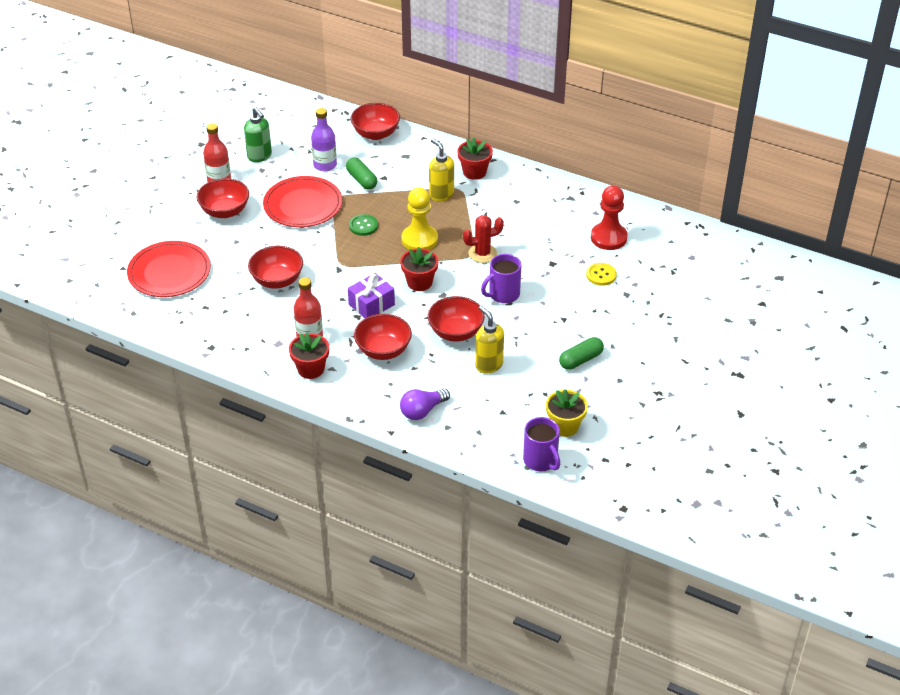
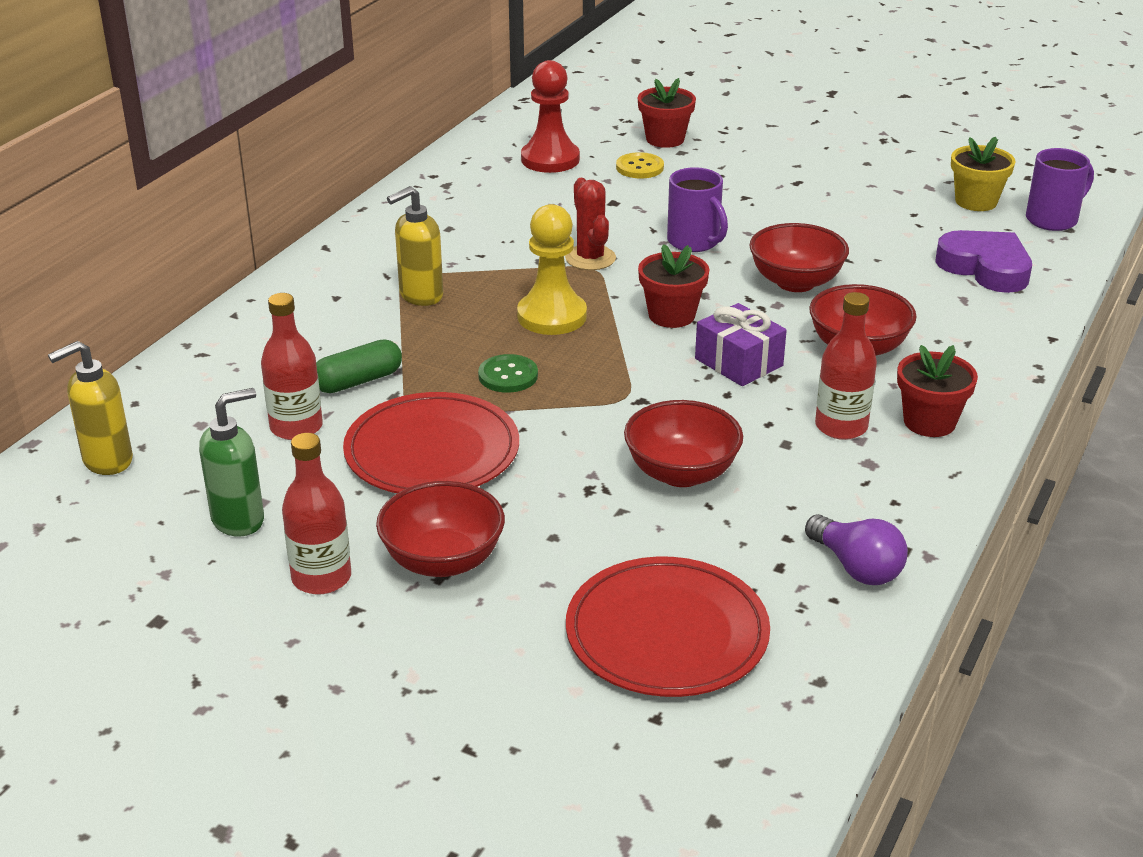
camera: 90 degrees left, 10 degrees down
purple bottle [311,108,337,171] -> red bottle [261,293,323,440]
red bowl [350,103,400,140] -> none
purple light bulb [400,389,450,420] -> purple light bulb moved to [805,514,908,585]
red flower pot [457,137,493,180] -> red flower pot moved to [638,78,696,148]
yellow soap dispenser [475,306,504,374] -> yellow soap dispenser moved to [48,341,133,475]
green capsule [559,337,604,370] -> none
none -> purple heart [935,230,1032,293]

